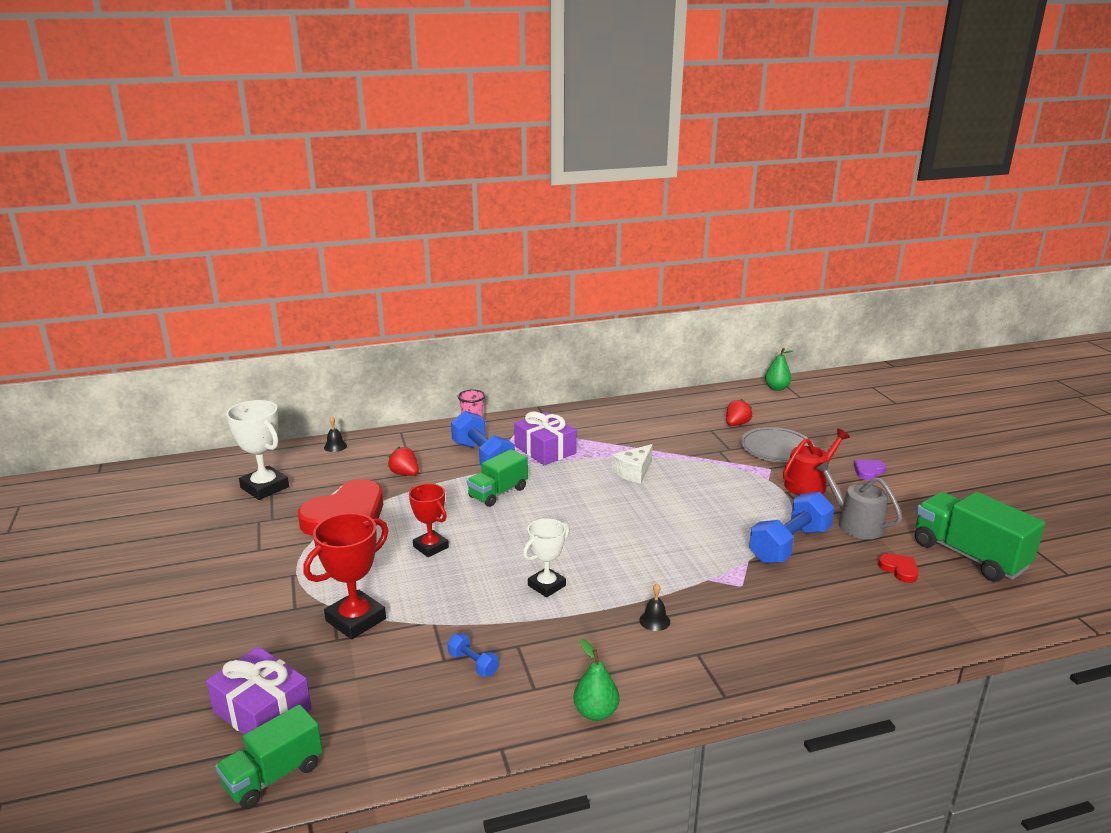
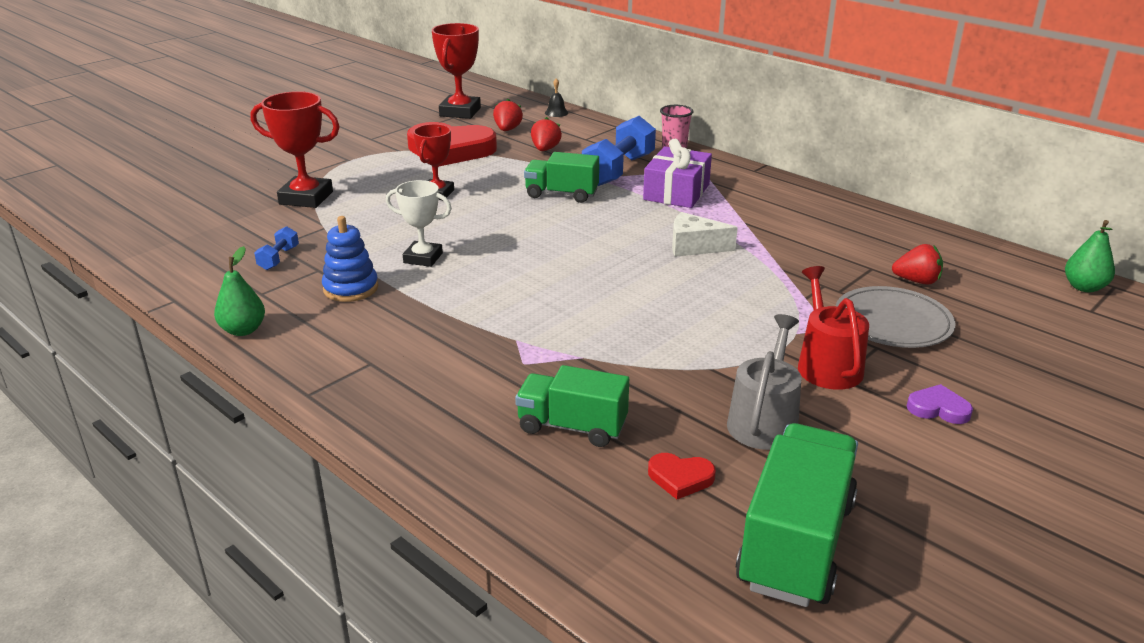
camera: 60 degrees right, 5 degrees up
purple gift [206,647,312,735] -> none
green truck [215,704,323,809] -> green truck moved to [515,365,629,447]
white trophy [226,400,289,500] -> red trophy [432,23,481,119]
black bell [639,583,670,631] -> none
blue dumbbell [749,492,834,564] -> none
red watering can [783,429,850,495] -> red watering can turned 120 degrees counterclockwise [798,266,869,390]
red heart [878,554,919,583] -> red heart turned 75 degrees clockwise [648,453,716,499]
none -> blue stacking toy [322,216,378,302]
none -> red strawberry [493,99,523,131]

